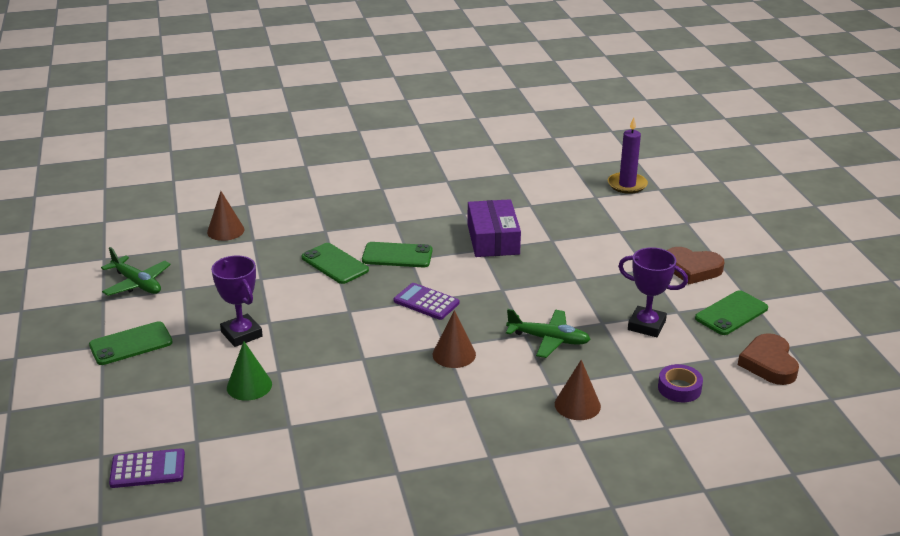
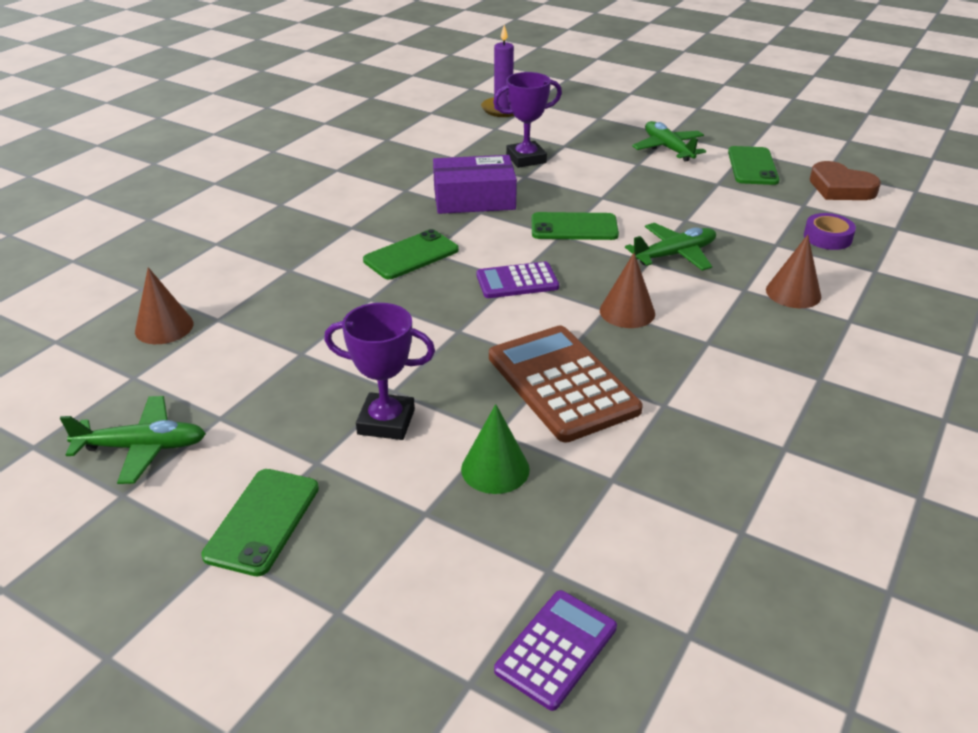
camera: 45 degrees left, 5 degrees up
green phone [301,243,369,284] -> green phone moved to [532,212,619,240]
purple box [467,199,521,257] -> purple box turned 45 degrees counterclockwise [433,155,517,214]
purple trophy [618,247,688,337] -> purple trophy moved to [493,72,562,168]
brown heart [667,247,725,284] -> green plane [632,121,706,162]
none -> brown calculator [489,326,643,443]

